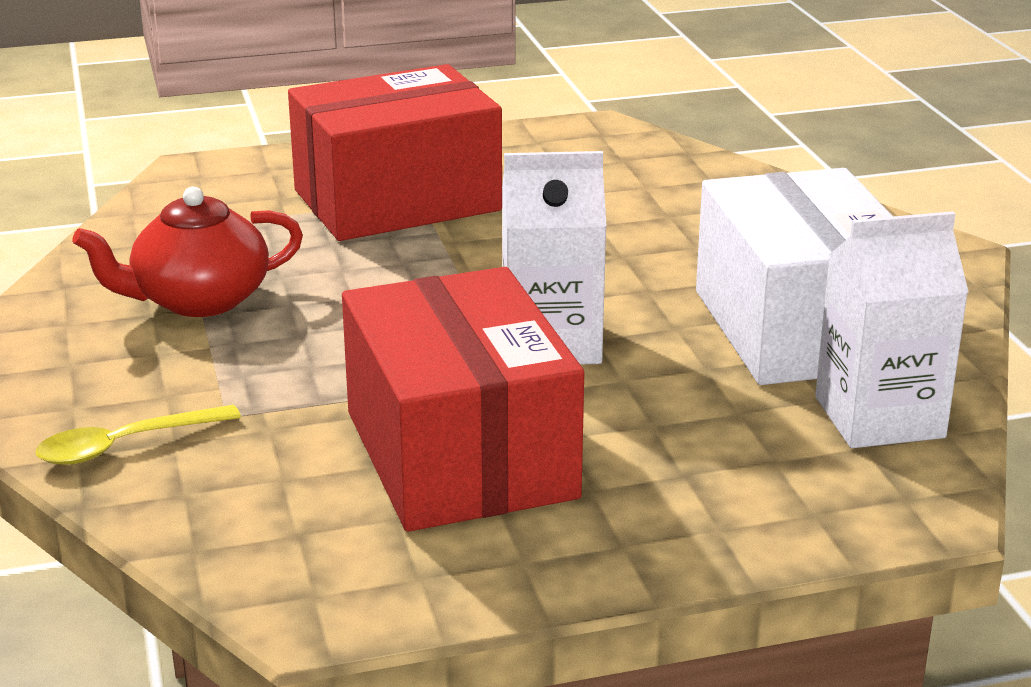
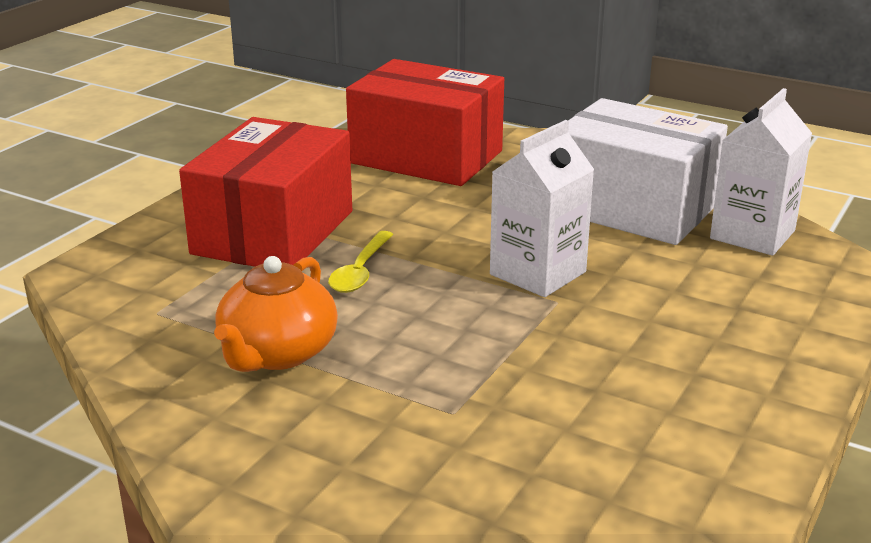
camera: 45 degrees left, 0 degrees up
yellow spoon [36,405,241,465] -> yellow spoon moved to [328,231,394,293]
red teapot [72,187,303,317] -> orange teapot [214,256,338,372]
red box [342,267,584,532] -> red box moved to [346,59,504,186]

